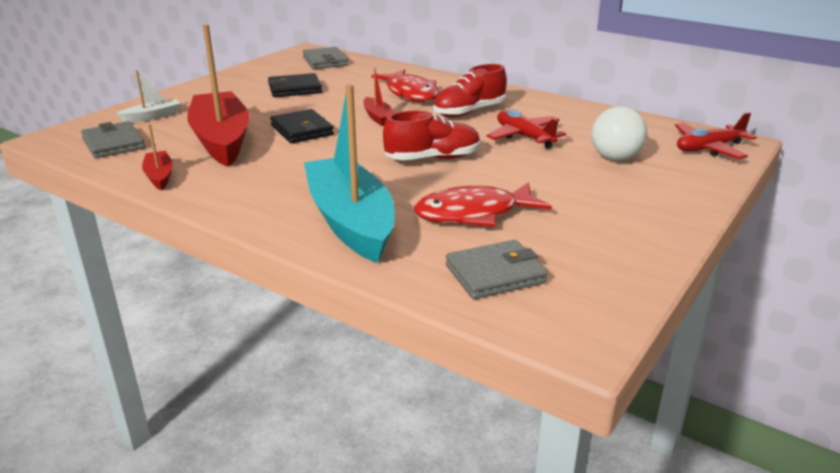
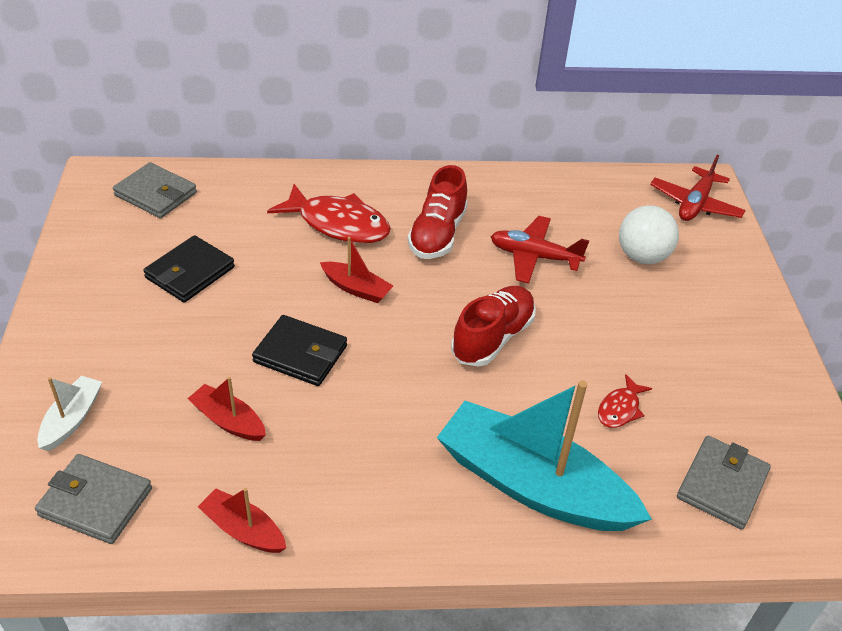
camera: 40 degrees left, 15 degrees up
red boat [187,25,250,167] -> red boat [188,377,266,441], size x0.44
red fish [414,182,552,227] -> red fish [598,374,652,428], size x0.50

